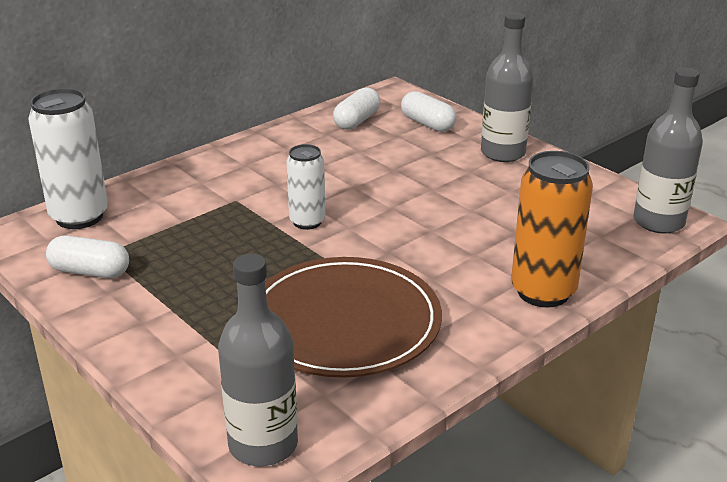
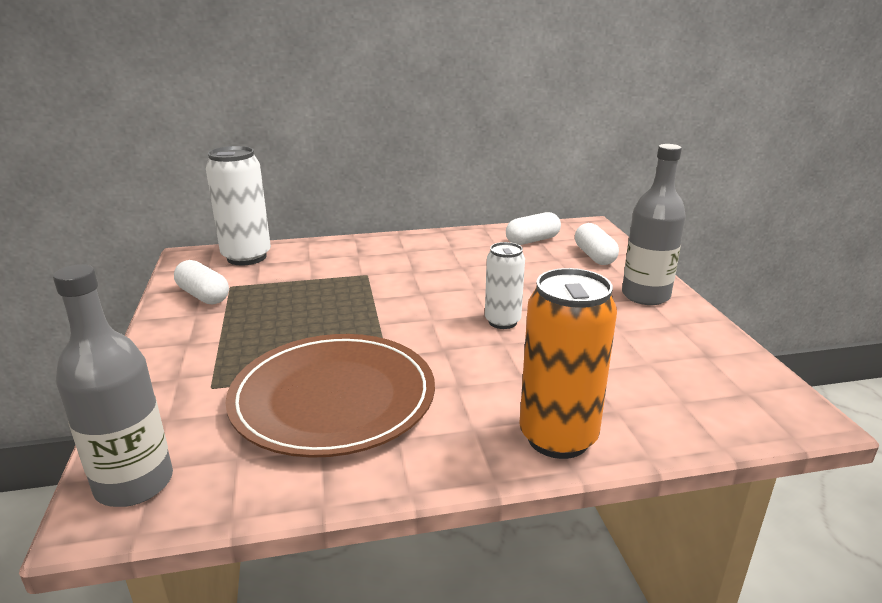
camera: 30 degrees right, 5 degrees down
white can [286,144,325,230] -> white can moved to [485,242,525,329]
grey bottle [633,68,703,233] -> none

